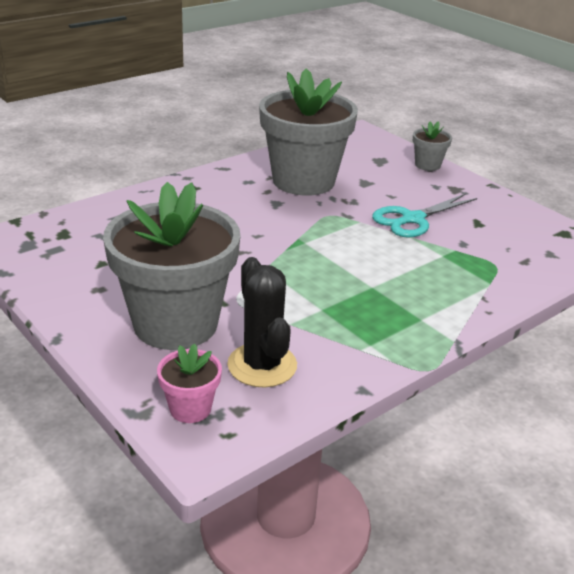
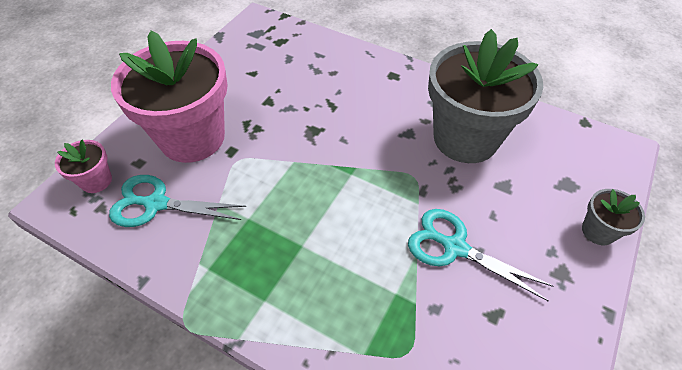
camera: 70 degrees right, 20 degrees up
grey flower pot [103,182,241,350] -> pink flower pot [111,31,228,163]
black cactus [227,257,297,388] -> turquoise scissors [109,175,246,227]

